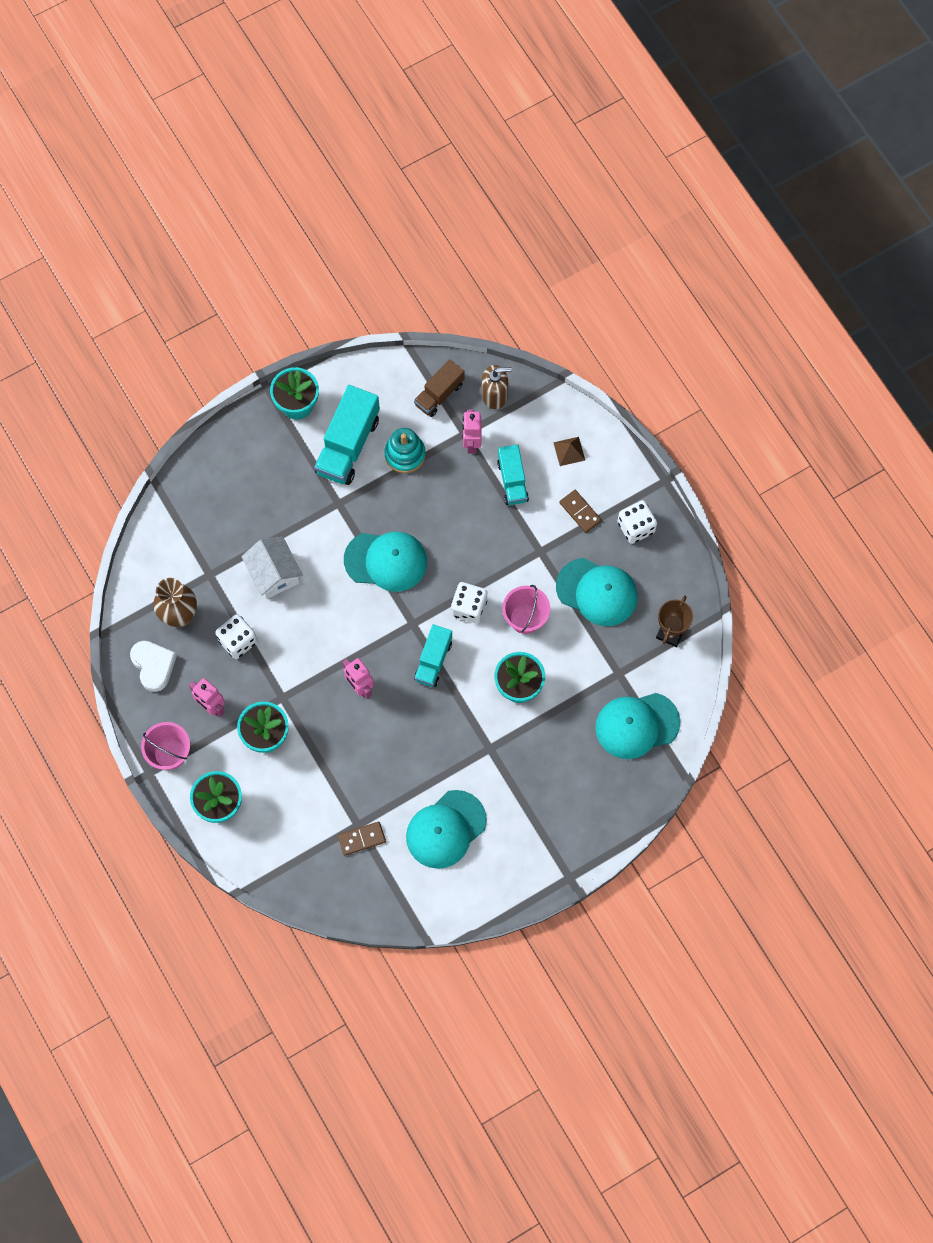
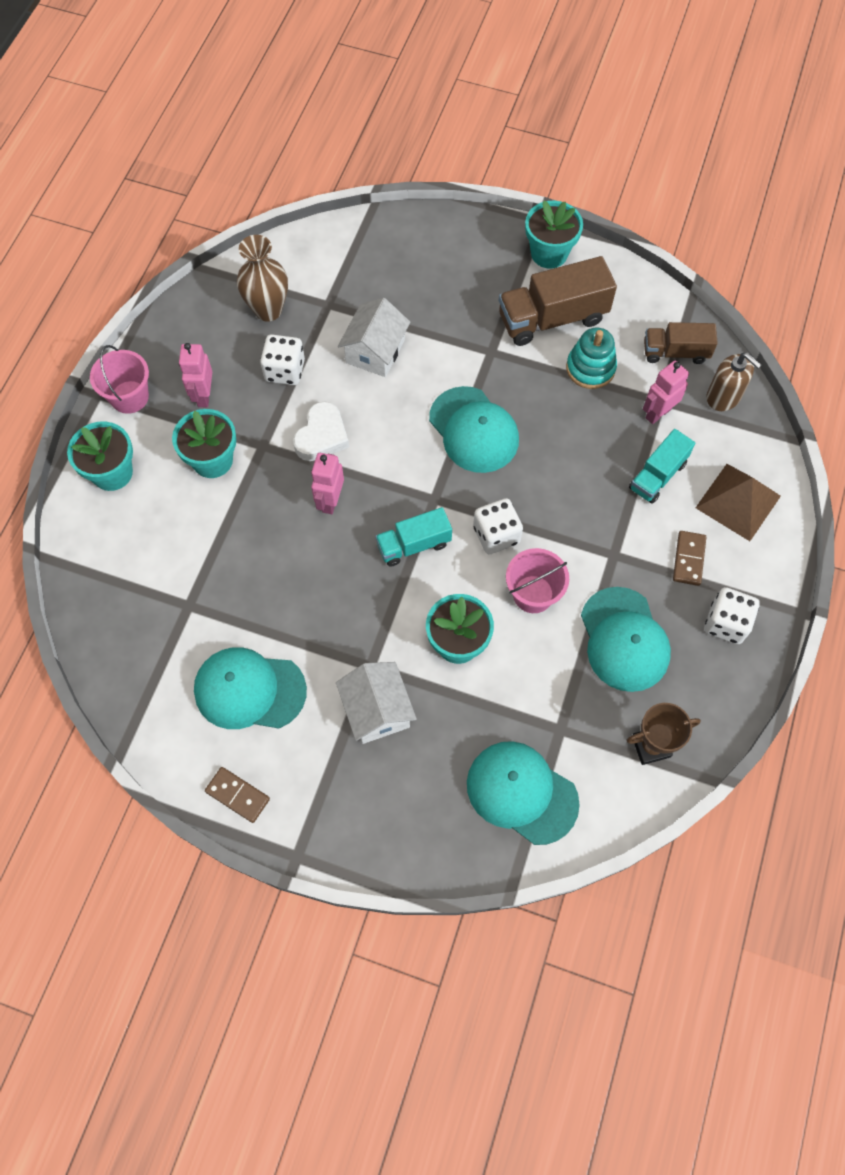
camera: 50 degrees right, 5 degrees down
white heart [130,641,177,692] -> white heart moved to [293,402,349,461]
turquoise truck [314,385,380,485] -> brown truck [499,256,617,346]
brown domino [338,822,386,856] -> brown domino moved to [205,767,270,823]
brown pyramid [553,437,585,466] -> brown pyramid [696,464,781,541], size x1.86
none -> white house [336,662,417,744]

